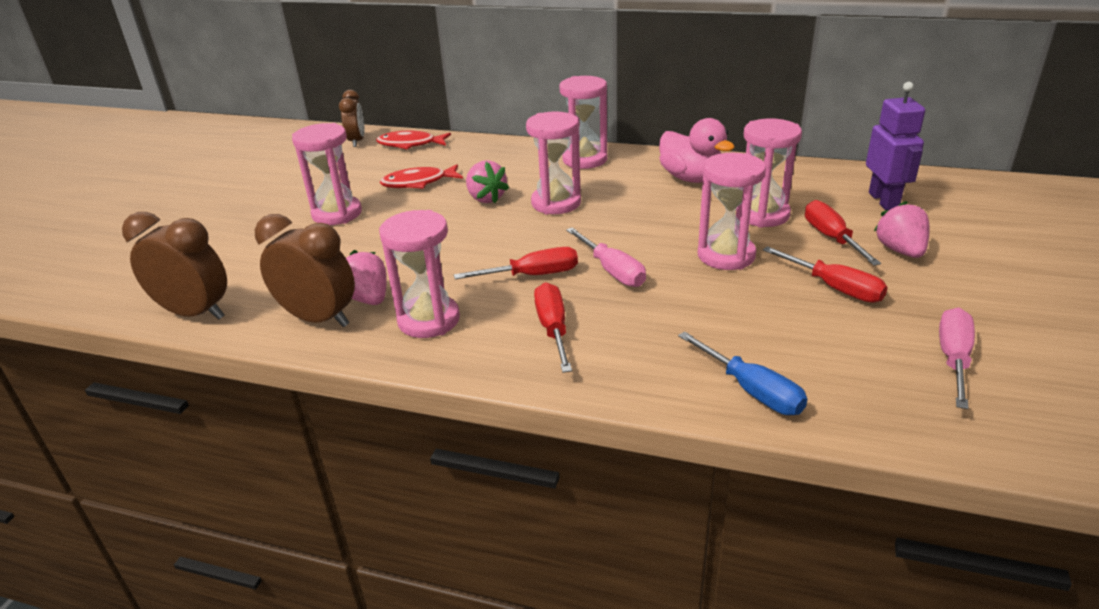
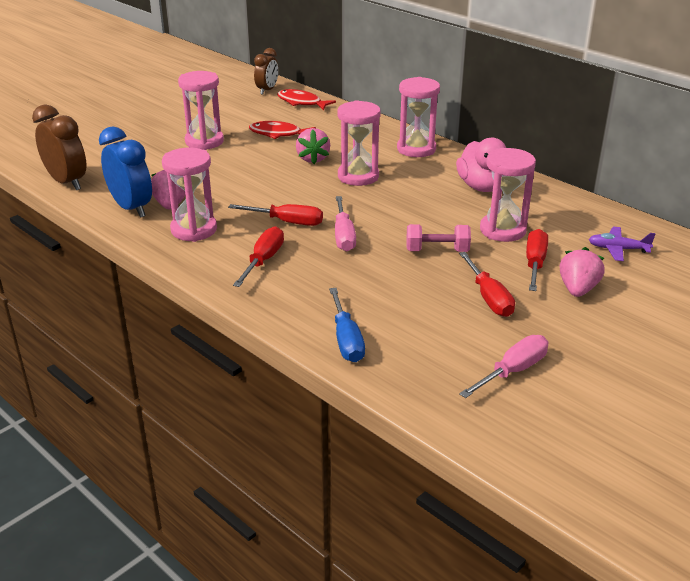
camera: 25 degrees right, 0 degrees up
brown clock [255,214,355,327] -> blue clock [99,126,152,218]
pink hourglass [698,153,766,270] -> pink dumbbell [406,224,471,252]
purple robot [866,82,925,210] -> purple plane [589,227,656,261]

